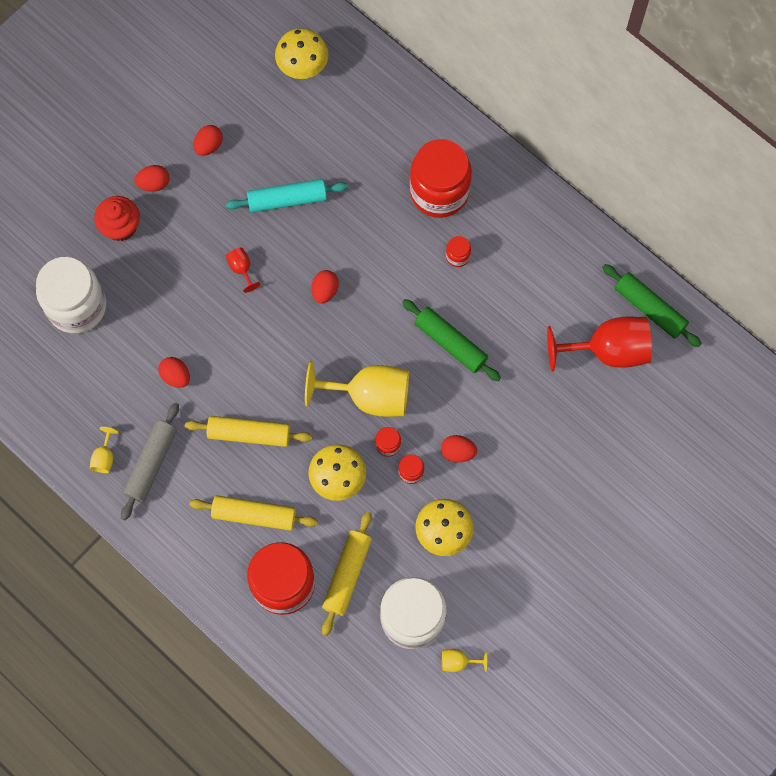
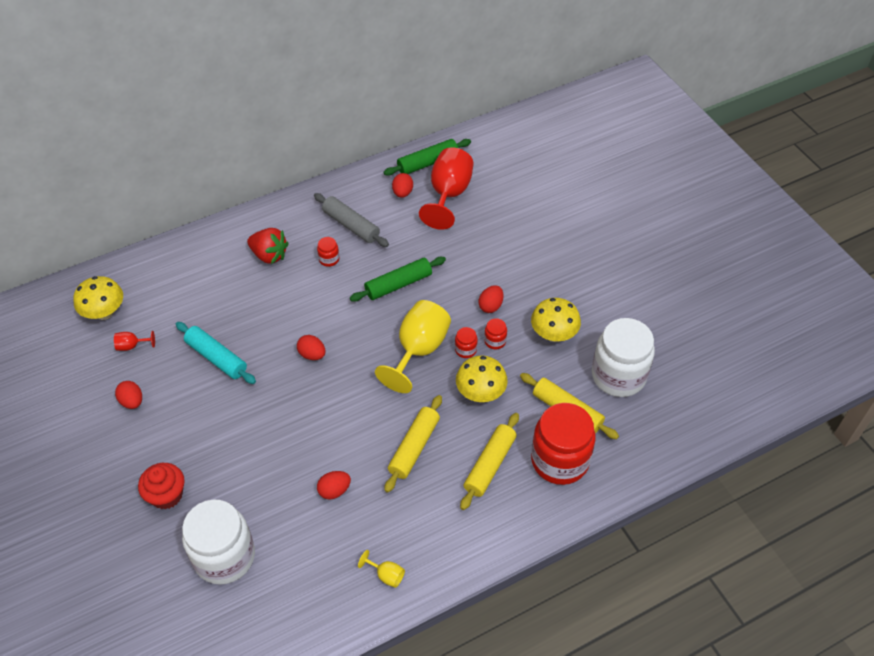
camera: 70 degrees left, 20 degrees down
grey rolling pin [121,403,179,520] -> grey rolling pin moved to [314,193,389,247]
red egg [135,165,169,192] -> red egg moved to [392,173,413,198]
turquoise rolling pin [226,179,348,213] -> turquoise rolling pin turned 60 degrees counterclockwise [176,322,256,384]
red goblet [226,248,261,293] -> red goblet moved to [114,331,155,351]
red jar [410,139,472,218] -> red strawberry [247,228,289,264]
yellow goblet [442,649,487,672] -> none

